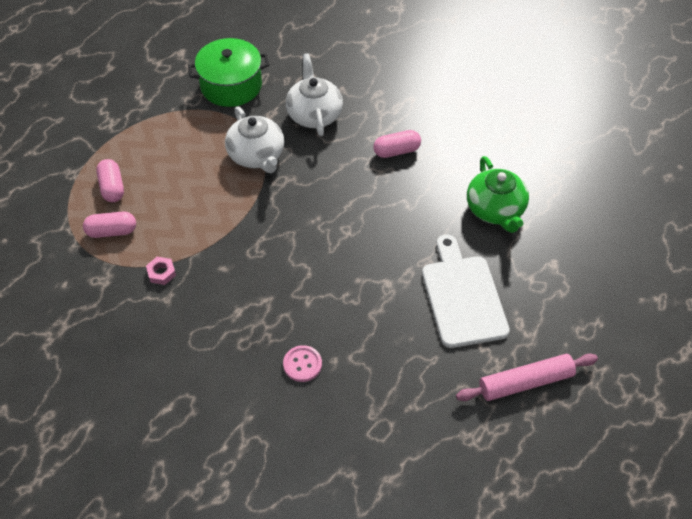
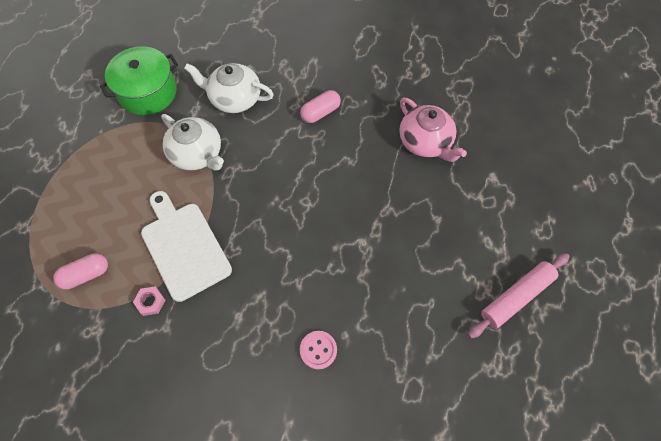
camera: 20 degrees left, 10 degrees up
pink capsule [96,159,124,202] -> none
white teapot [286,53,343,136] -> white teapot turned 45 degrees counterclockwise [184,63,274,113]
white cutting board [422,235,510,348] -> white cutting board moved to [141,191,232,302]
green teapot [467,156,529,233] -> pink teapot [399,98,467,162]

